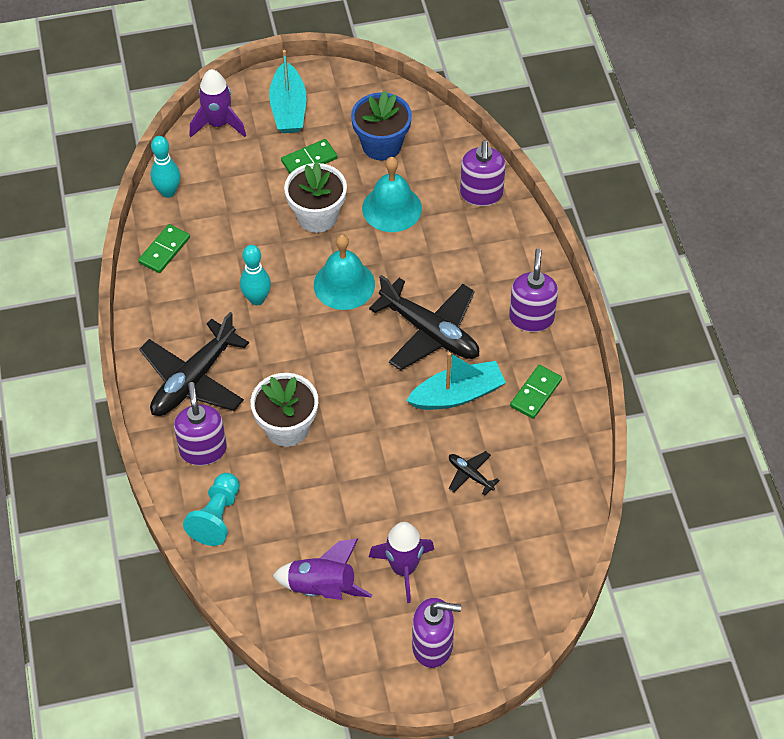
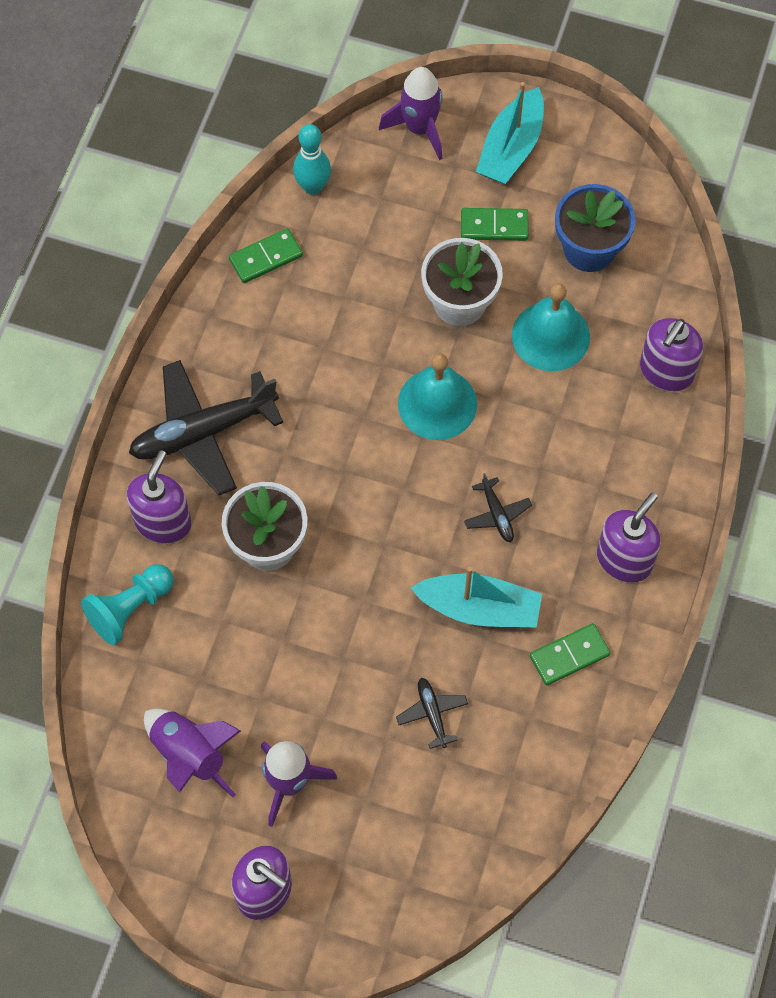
camera: 30 degrees right, 10 degrees up
turquoise bowling pin [240,245,271,305] -> none
black plane [369,275,479,370] -> black plane [464,473,532,542], size x0.45

